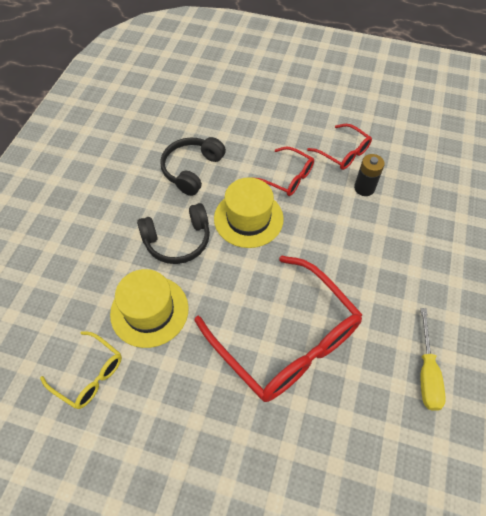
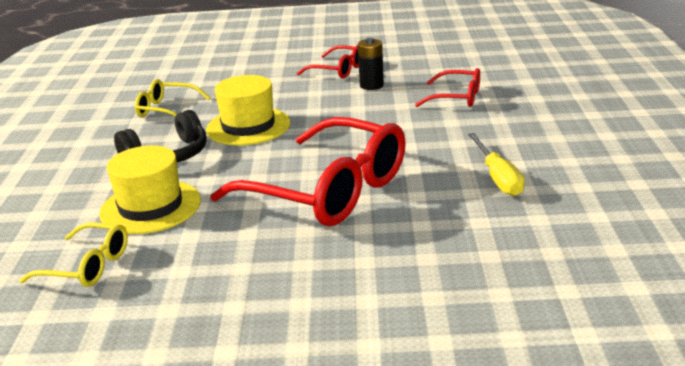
camera: 15 degrees left, 30 degrees down
black headphones [160,137,226,196] -> yellow glasses [135,79,210,117]
red glasses [251,147,314,196] -> red glasses moved to [415,68,480,107]

